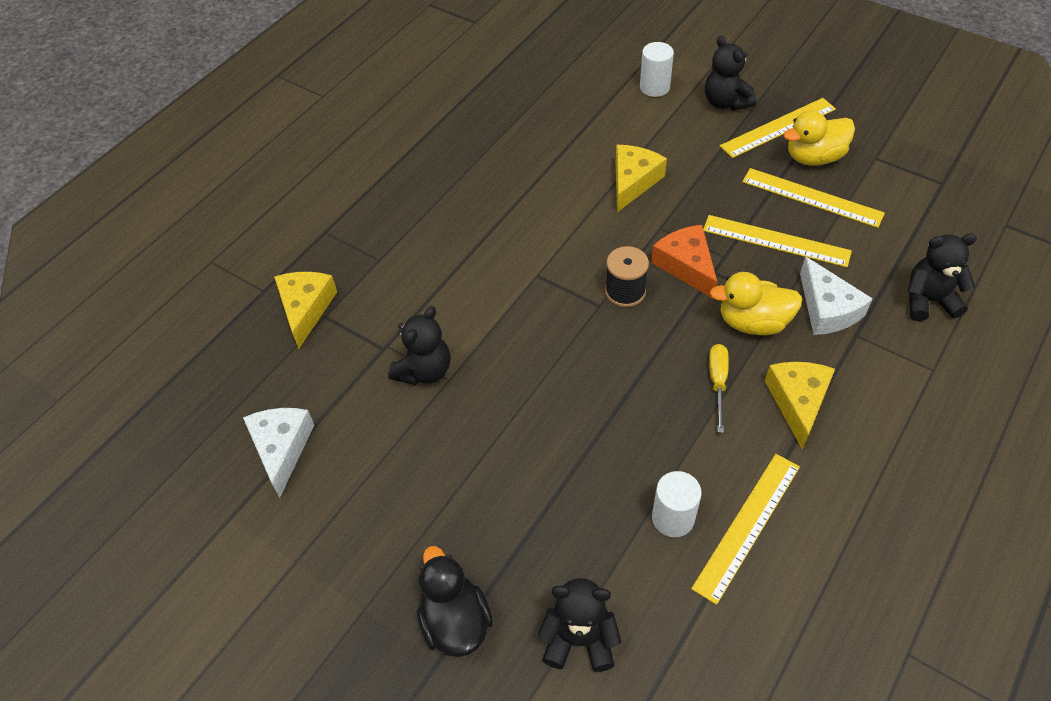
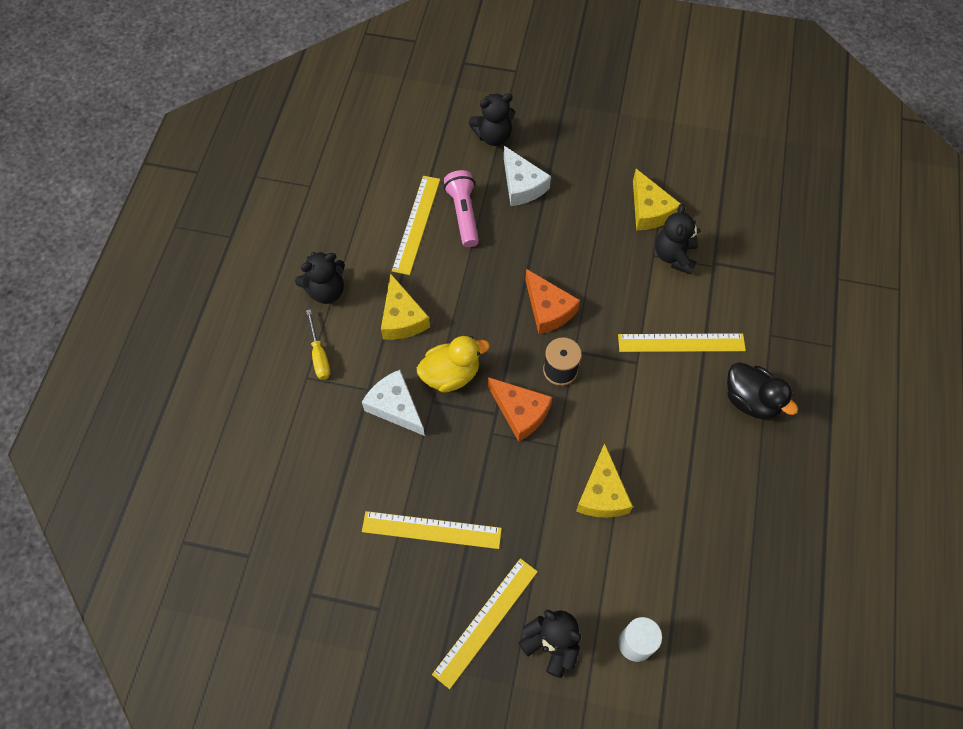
camera: 155 degrees right, 10 degrees up
white cheese [243,408,314,498] -> white cheese moved to [504,146,551,206]
yellow cheese [274,272,337,349] -> yellow cheese moved to [633,169,681,230]
black duck [417,546,493,657] -> black duck moved to [727,362,798,419]
white cylinder [652,471,702,537] -> pink flashlight [444,170,479,247]
yellow ruler [703,215,852,267] -> yellow ruler moved to [618,333,746,352]
yellow screwdriver [709,344,729,433] -> yellow screwdriver moved to [306,309,330,380]
yellow duck [783,110,855,166] -> none
black teddy bear [907,233,977,321] -> black teddy bear moved to [295,251,345,304]
none -> orange cheese [525,269,580,334]

